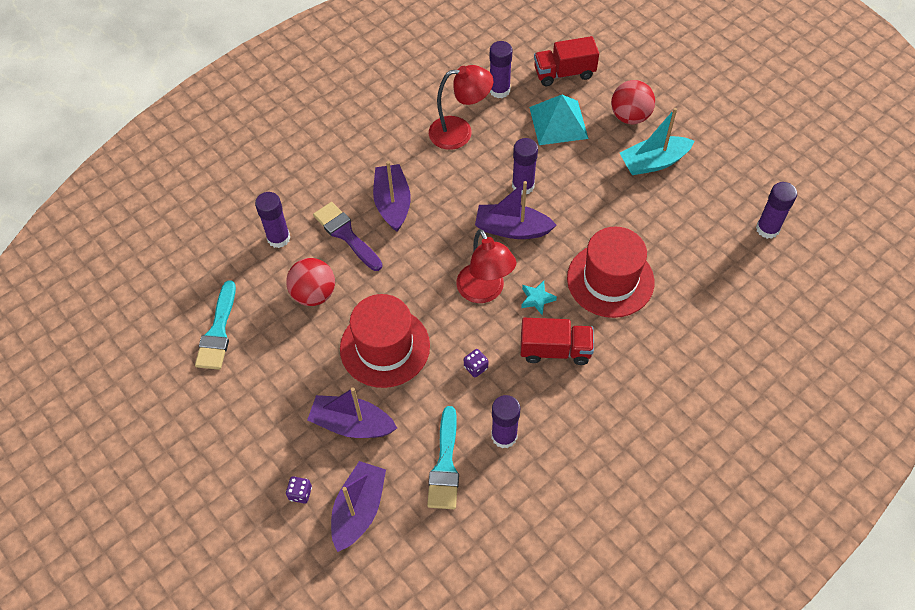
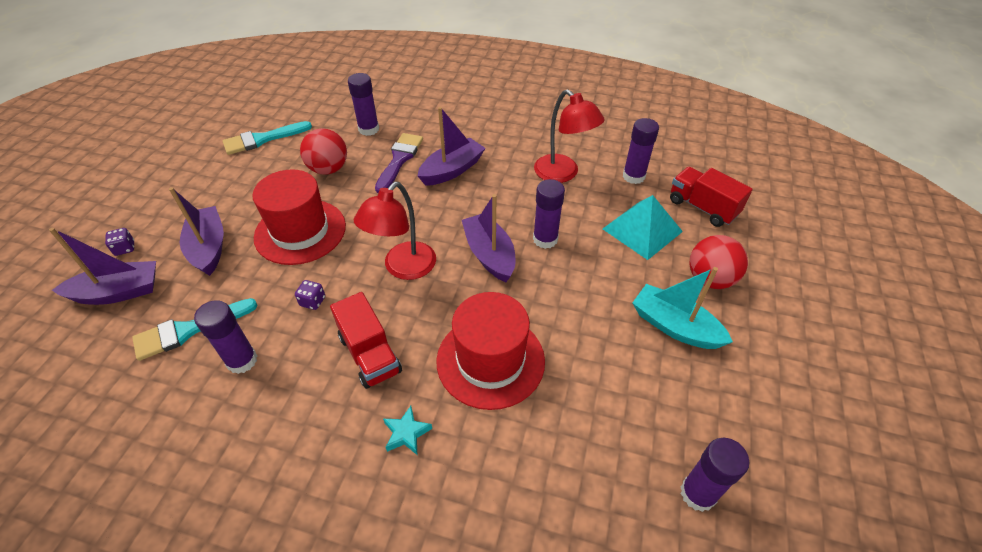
camera: 55 degrees right, 10 degrees down
turquoise star [521,281,557,316] -> turquoise star moved to [383,406,432,455]

